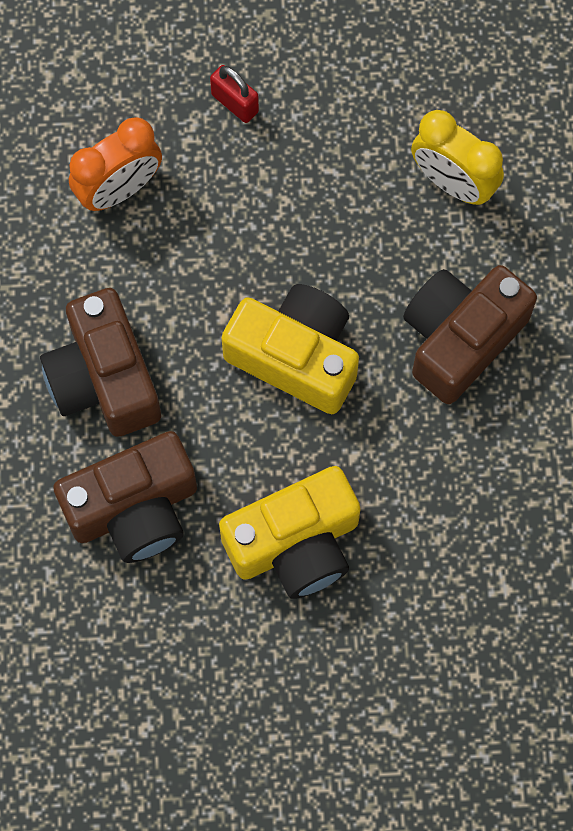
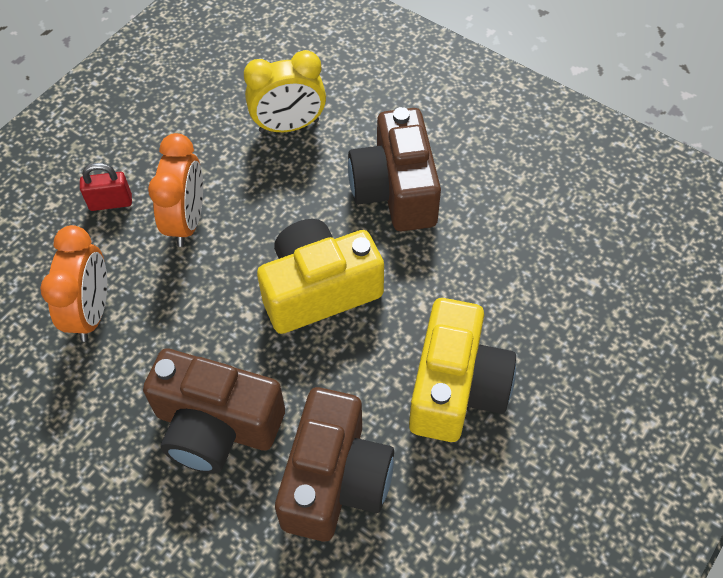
camera: 50 degrees left, 15 degrees down
none -> orange clock [148,133,203,247]

